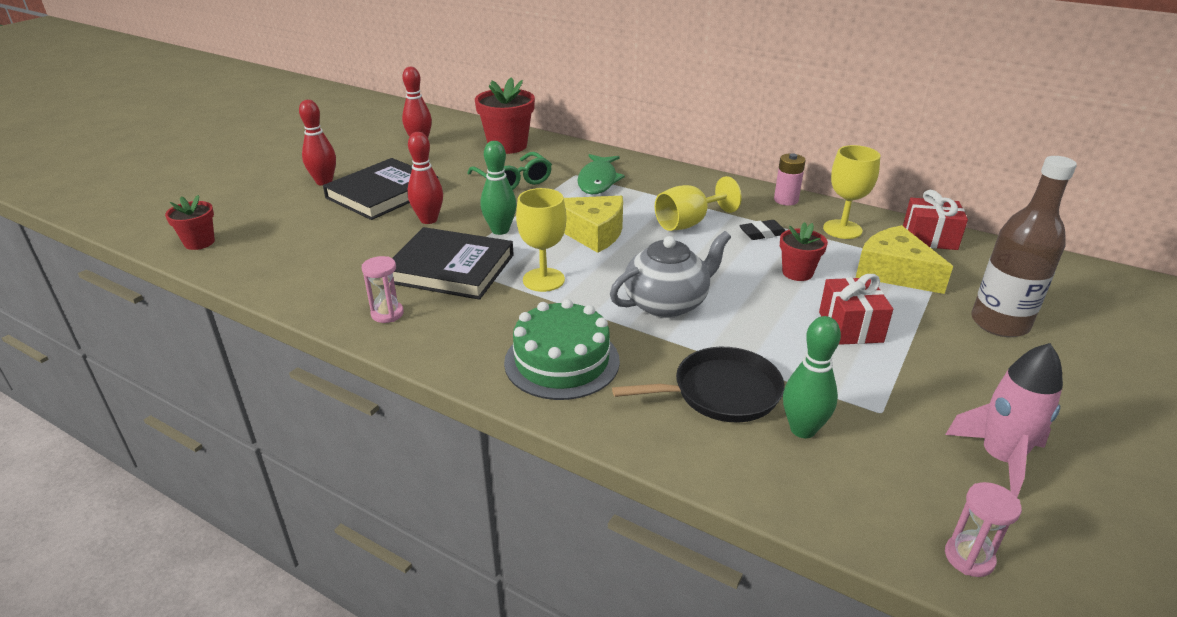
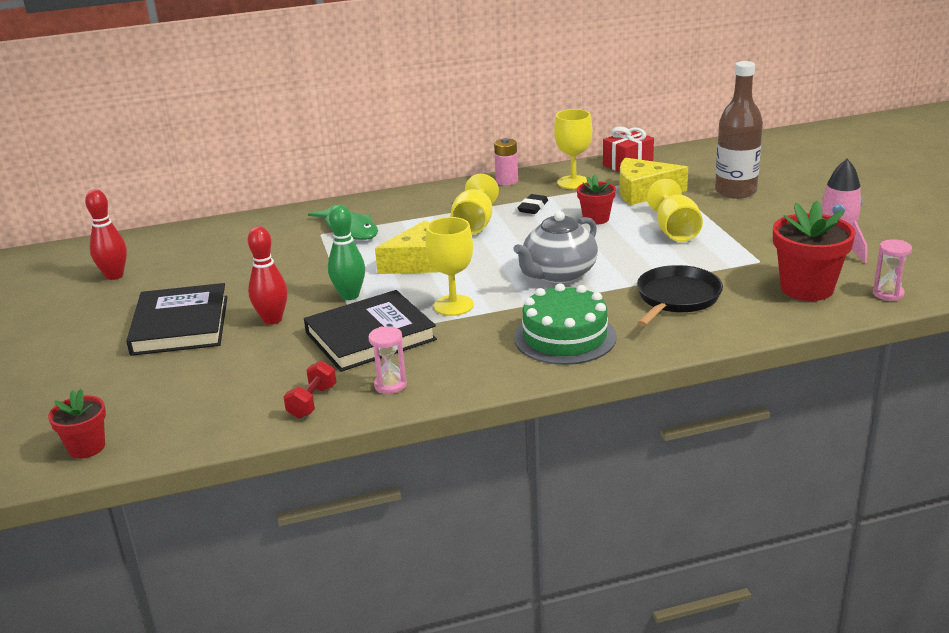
camera: 45 degrees left, 5 degrees down
red bowling pin [299,100,336,186] -> none
green glasses [467,152,552,190] -> none
red flower pot [475,77,535,154] -> red flower pot moved to [773,200,856,301]
grey teapot [610,231,731,318] -> grey teapot turned 150 degrees counterclockwise [513,211,598,283]
green bowling pin [783,316,841,438] -> none
red gift [819,274,893,345] -> yellow goblet [647,179,703,242]
none -> red dumbbell [283,361,336,418]

